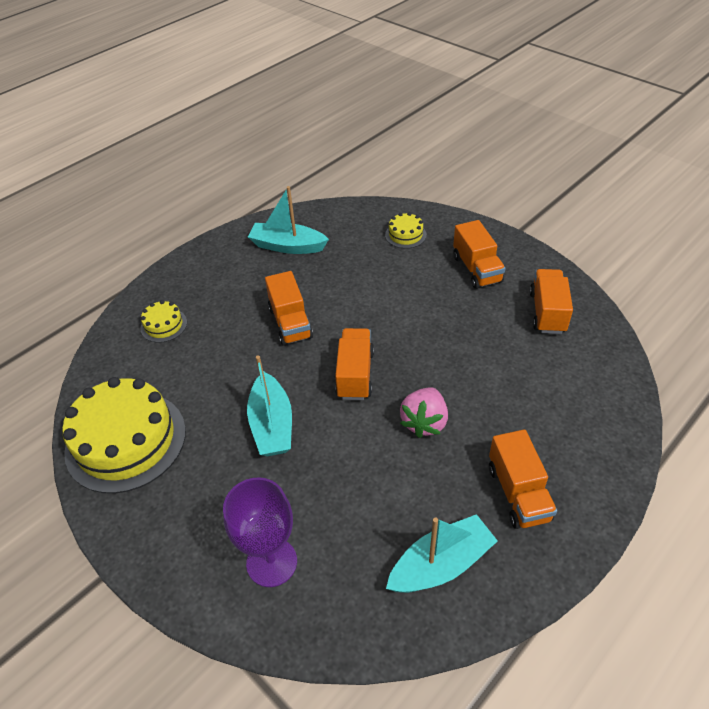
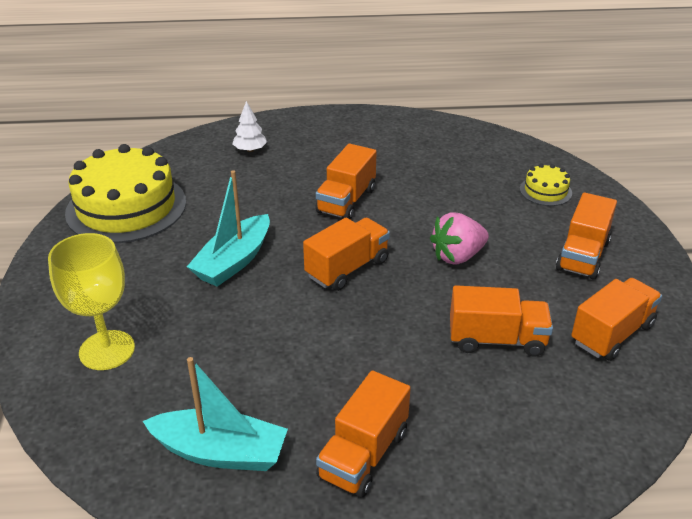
camera: 40 degrees right, 10 degrees down
yellow cake [141,300,187,343] -> white tree [233,101,267,152]
purple goblet [223,477,297,587] -> yellow goblet [48,233,135,370]
turquoise boat [248,186,329,254] -> none
pink strawberry [400,387,448,438] -> pink strawberry moved to [430,212,489,265]
none -> orange truck [450,285,553,357]

